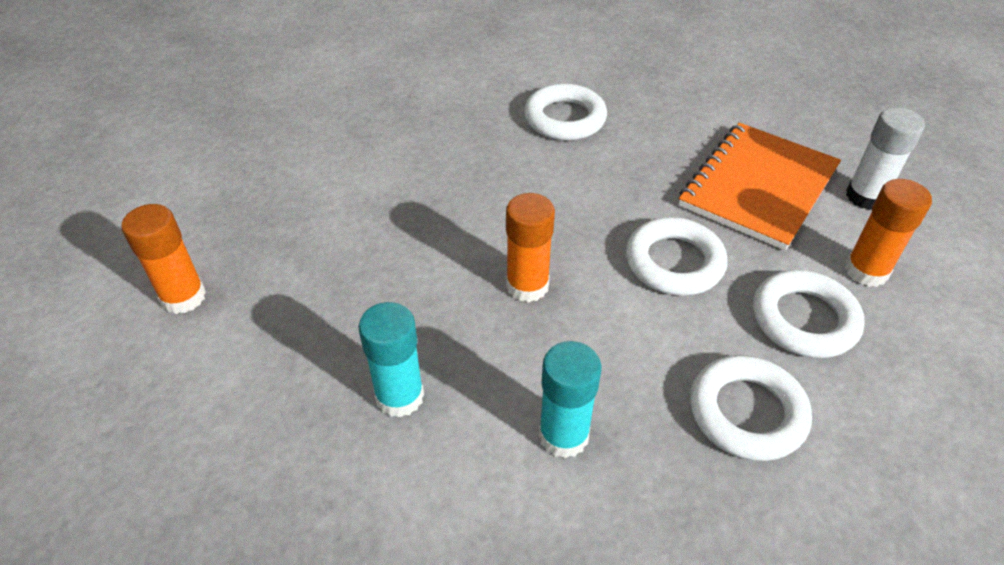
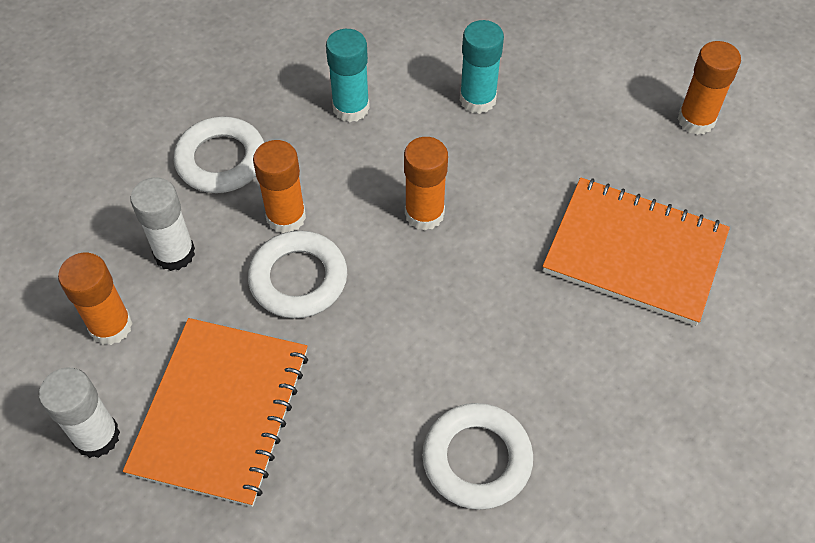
camera: 160 degrees right, 10 degrees up
white ring [753,270,865,358] -> white glue stick [130,177,195,271]
none -> orange glue stick [253,140,306,233]
none -> orange notebook [543,177,730,326]

